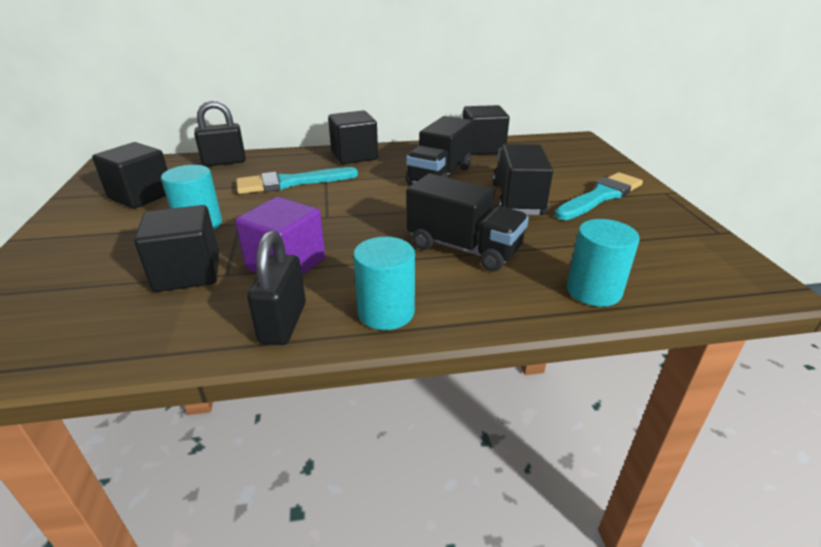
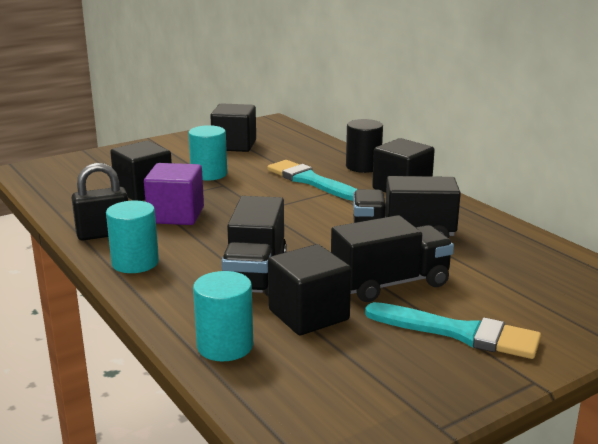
camera: 65 degrees right, 10 degrees down
black padlock [194,101,246,167] -> none
black cube [463,105,510,155] -> black cube moved to [268,244,351,335]
none -> black cylinder [346,119,383,173]

